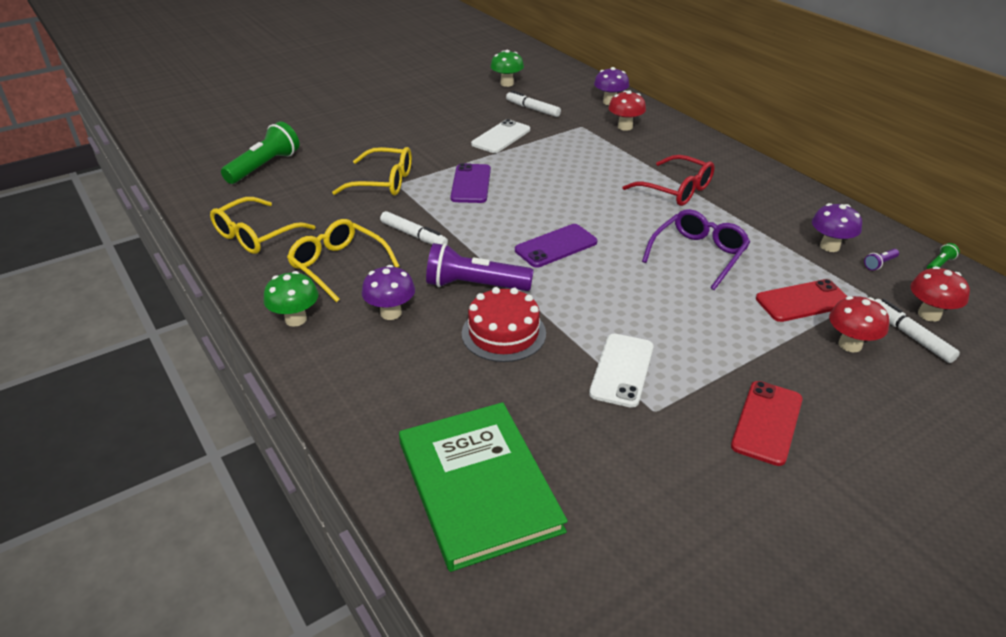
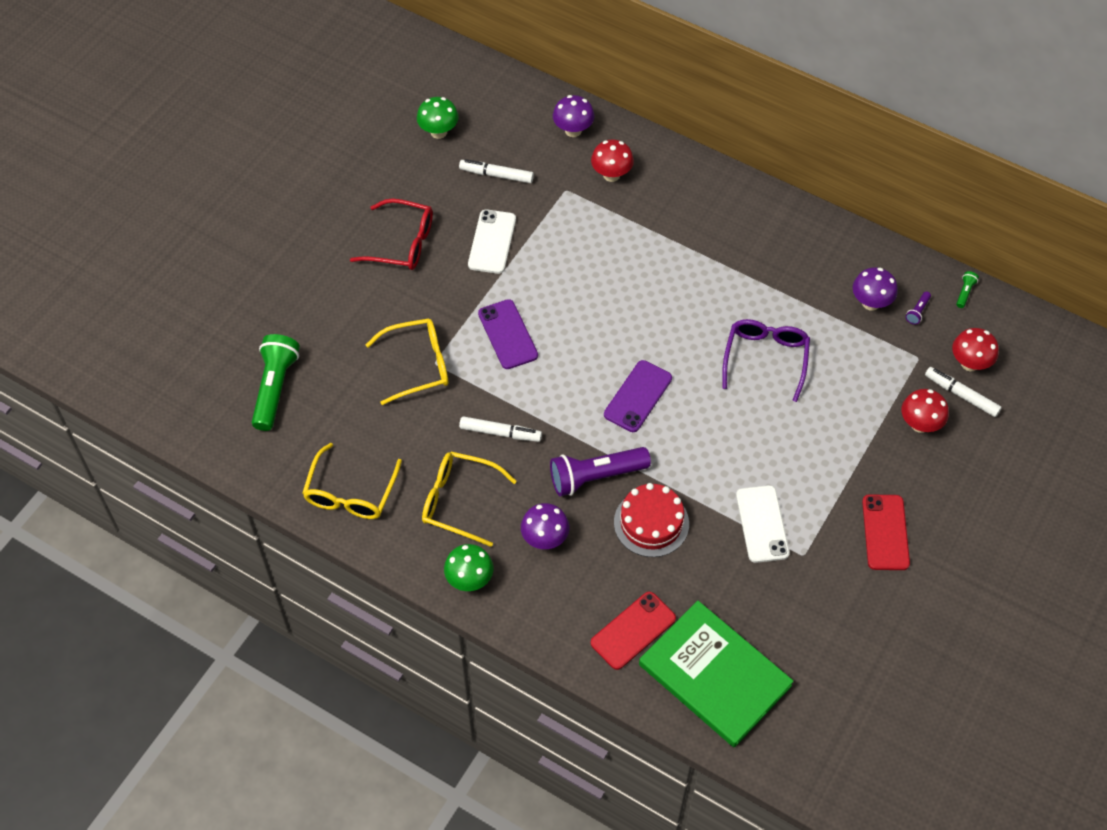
camera: 25 degrees left, 20 degrees up
red glasses [623,155,715,206] -> red glasses moved to [350,198,433,270]
red phone [756,279,847,322] -> red phone moved to [591,592,676,670]

